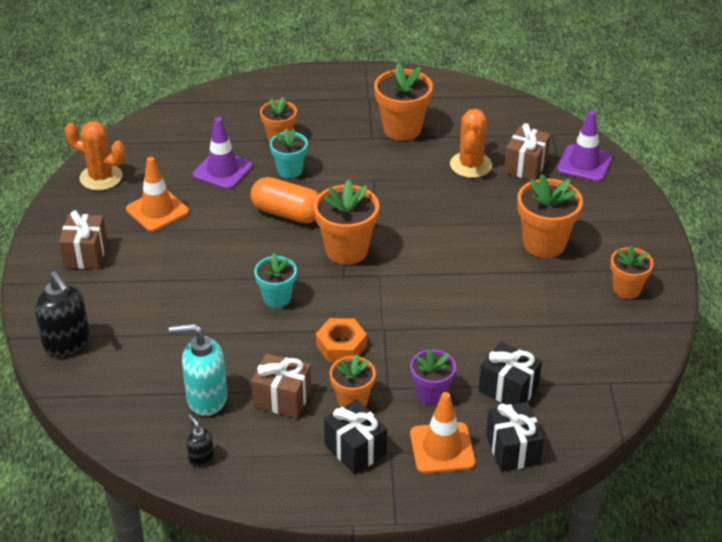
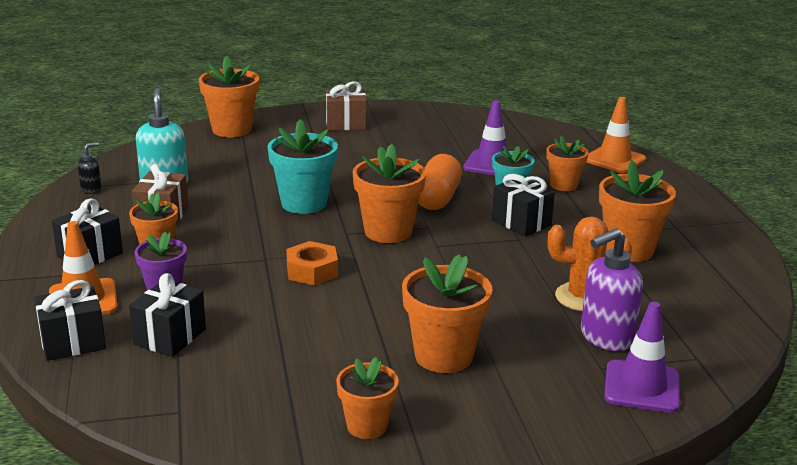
camera: 80 degrees right, 15 degrees down
black soap dispenser [35,271,90,357] -> orange flower pot [199,55,259,137]
orange cactus [65,121,126,190] -> none
orange traffic cone [126,157,189,232] -> orange traffic cone moved to [587,97,646,173]
turquoise flower pot [254,253,297,308] -> turquoise flower pot [268,119,338,214], size x1.59
orange nut [316,318,367,362] -> orange nut moved to [286,241,338,286]
brown gift [504,123,551,180] -> purple soap dispenser [581,228,643,351]
none -> black gift [492,174,555,237]

